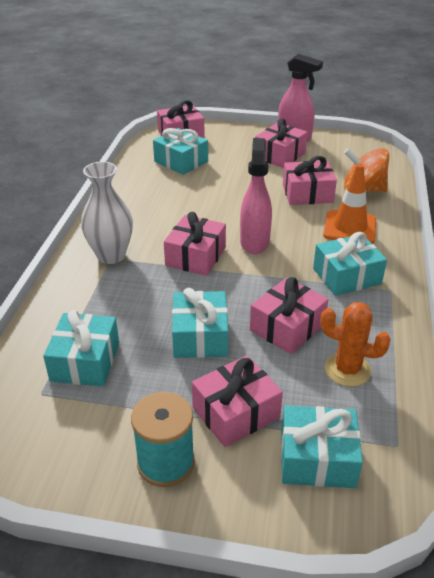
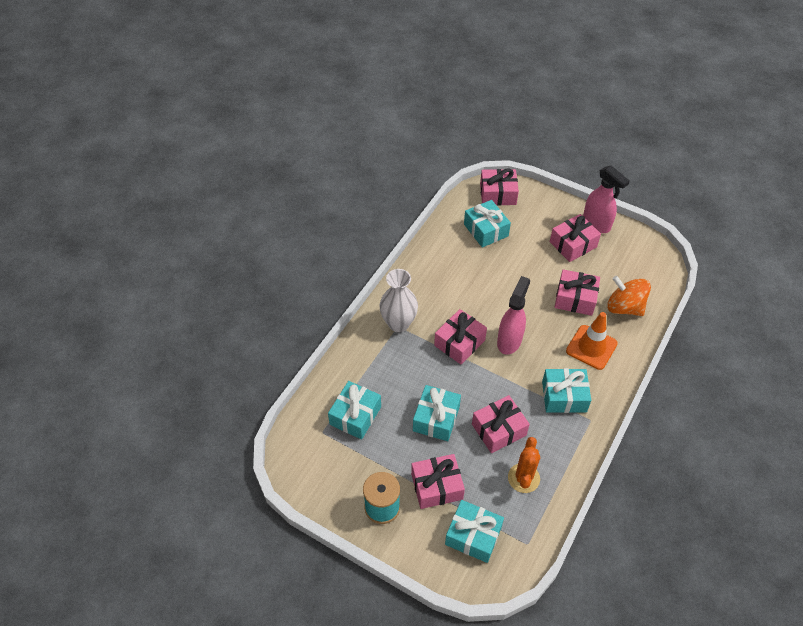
camera: 20 degrees right, 15 degrees up
orange cactus [320,302,391,387] -> orange cactus turned 60 degrees clockwise [508,437,540,493]

